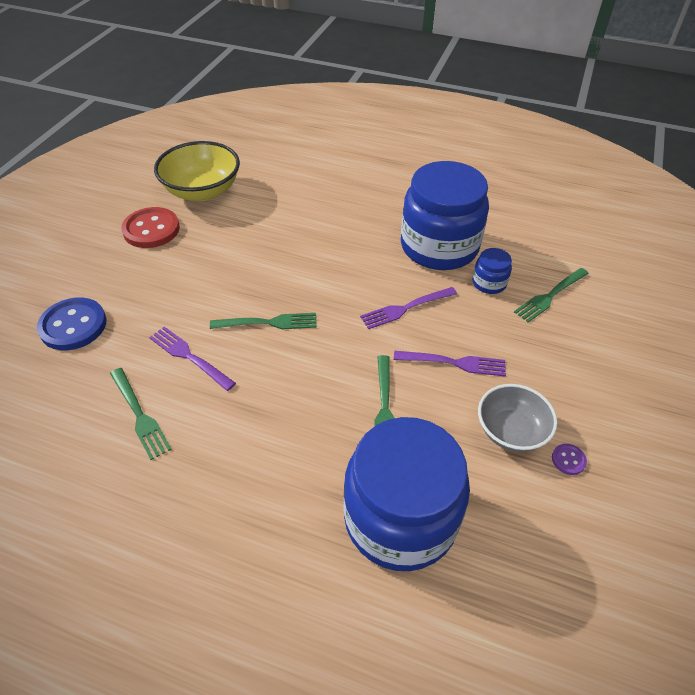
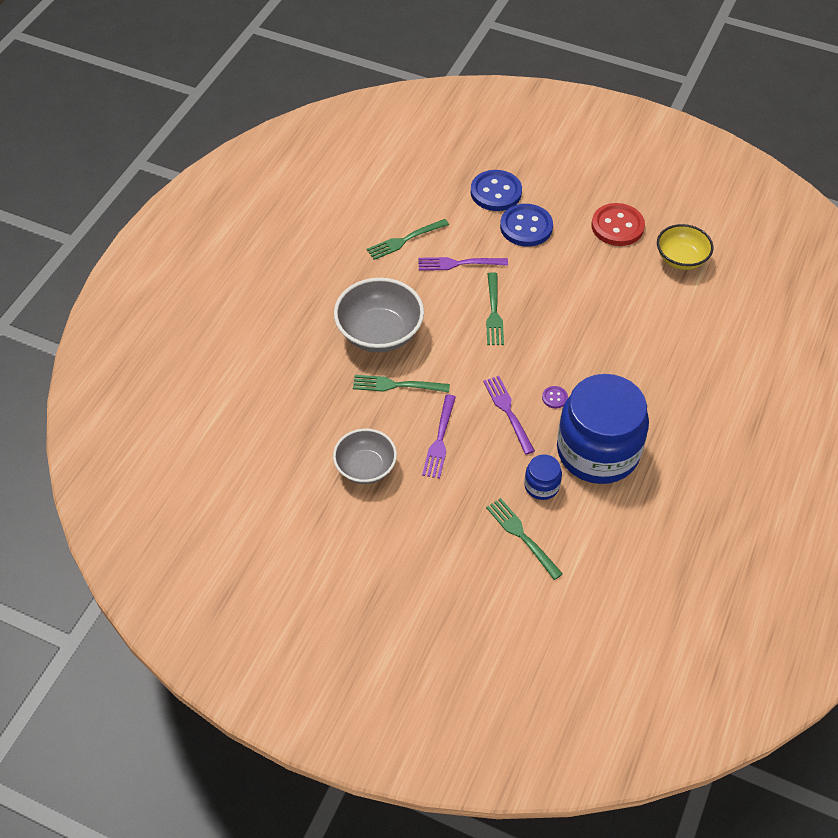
camera: 95 degrees right, 5 degrees up
purple fork [149,326,236,391] -> purple fork turned 135 degrees counterclockwise [418,257,508,271]
yellow bowl [154,141,240,201] -> yellow bowl [657,224,713,270], size x0.66
blue jar [344,417,470,571] -> none
purple button [552,444,587,475] -> purple button moved to [542,386,568,408]
none -> grey bowl [334,278,424,352]
none -> blue button [500,204,553,247]

